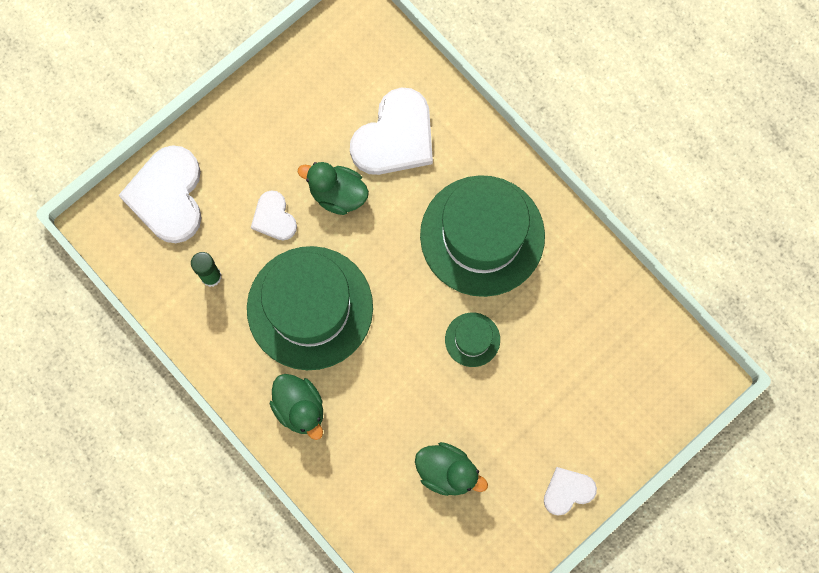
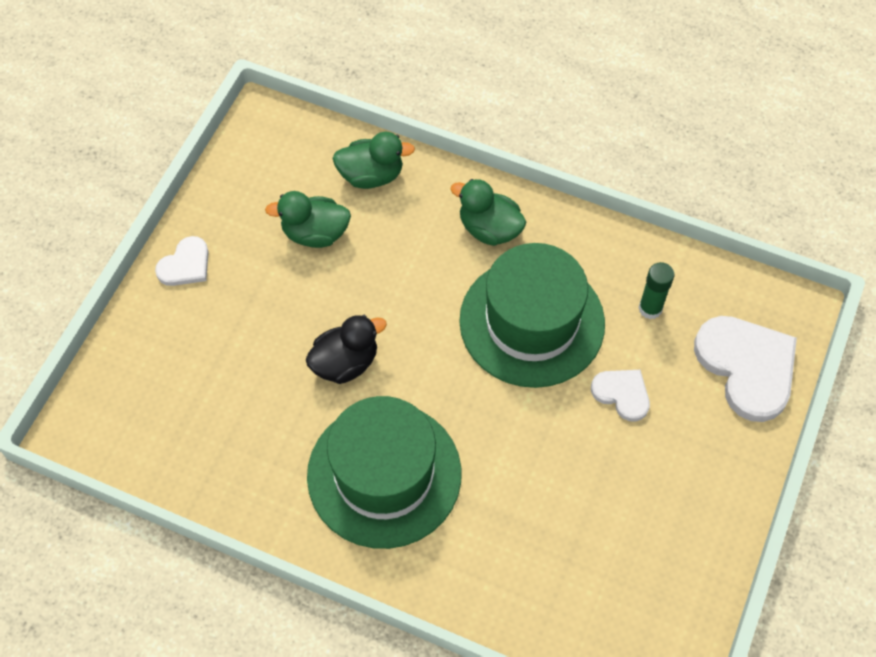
camera: 155 degrees right, 15 degrees down
green duck [298,162,369,215] -> green duck moved to [332,132,415,189]
white heart [350,88,433,175] -> none
green hat [445,313,500,367] -> black duck [306,315,387,384]

